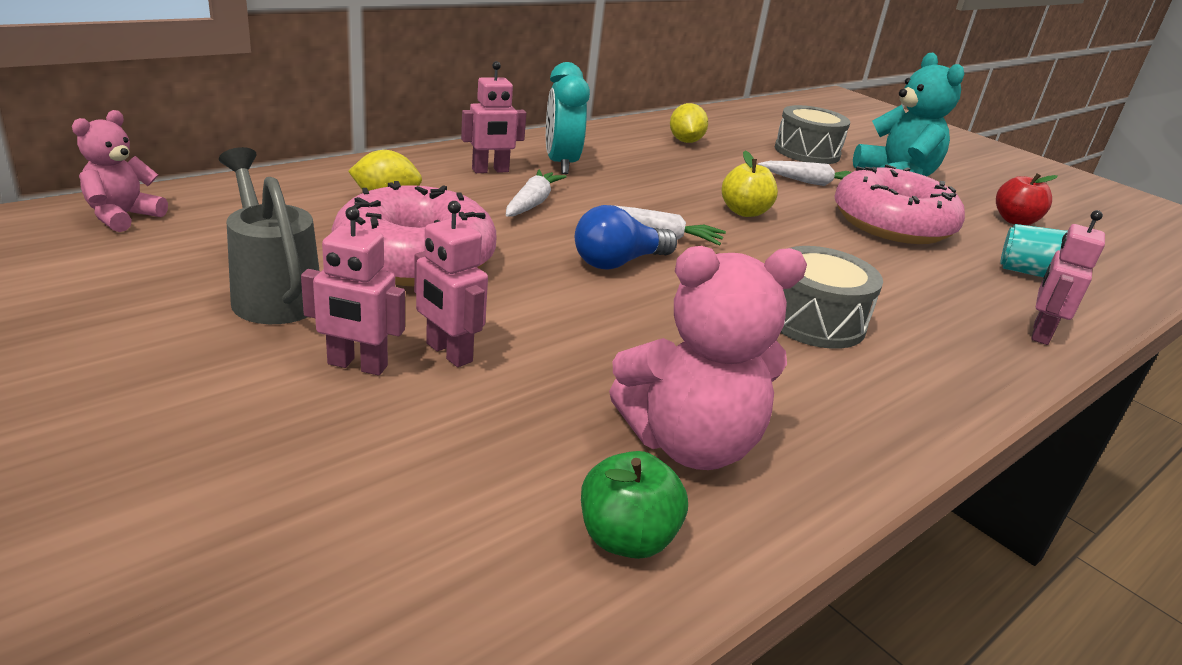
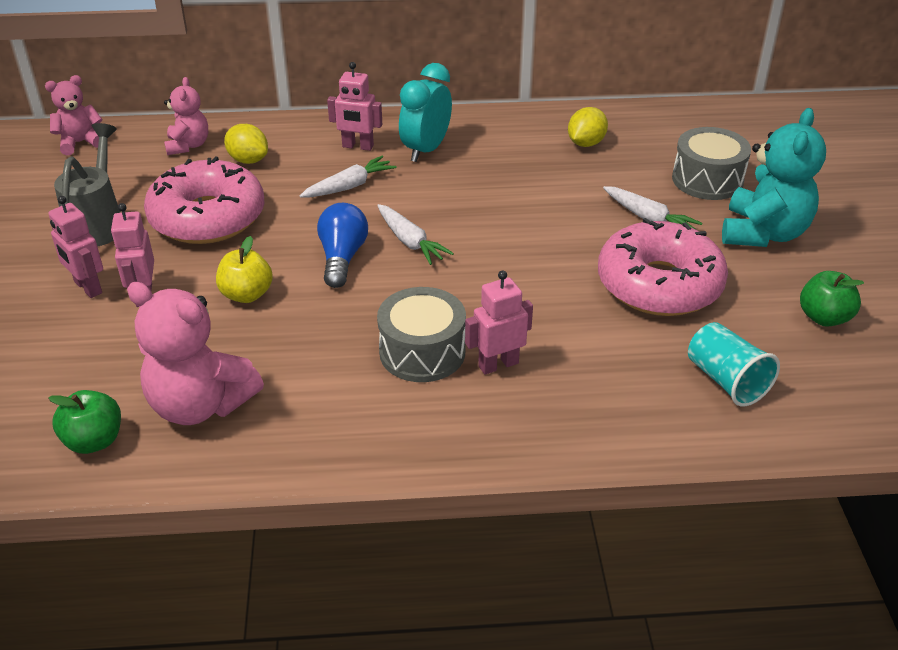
camera: 40 degrees right, 10 degrees up
blue light bulb [575,205,677,270] -> blue light bulb turned 90 degrees clockwise [317,203,368,288]
yellow apple [722,150,778,217] -> yellow apple moved to [216,236,273,303]
red apple [996,173,1058,225] -> green apple [800,271,864,327]
pink robot [1031,210,1105,345] -> pink robot moved to [465,270,533,375]
none -> pink teddy bear [164,77,208,155]

